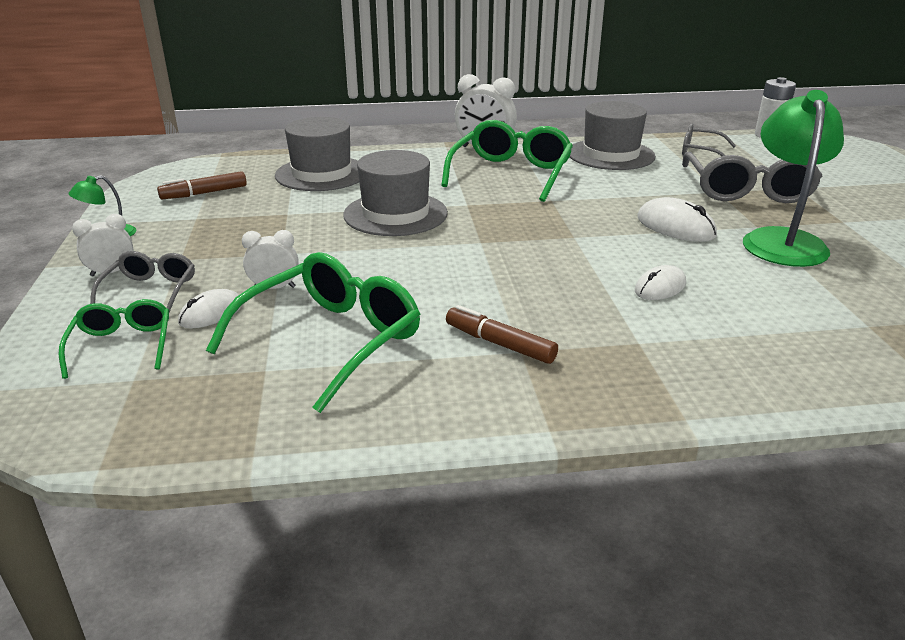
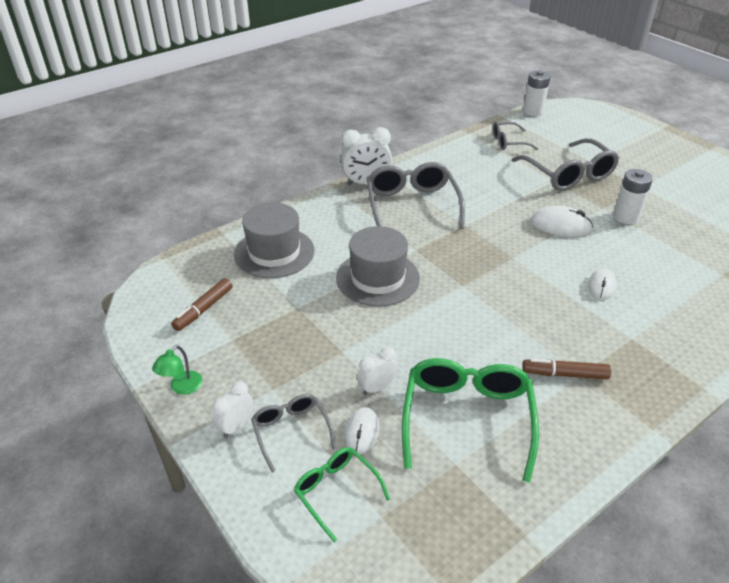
camera: 30 degrees left, 10 degrees up
green glasses [441,120,573,202] -> grey glasses [366,162,465,229]
grey hat [570,101,656,170] -> none
green lamp [743,90,844,267] -> white battery [613,169,653,224]

